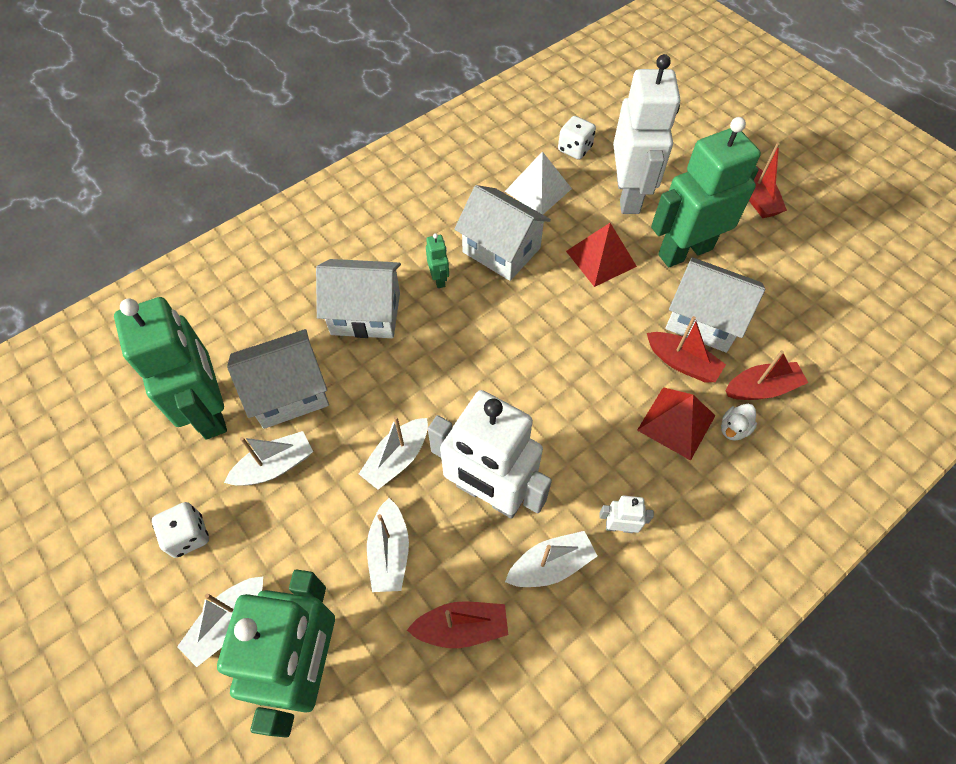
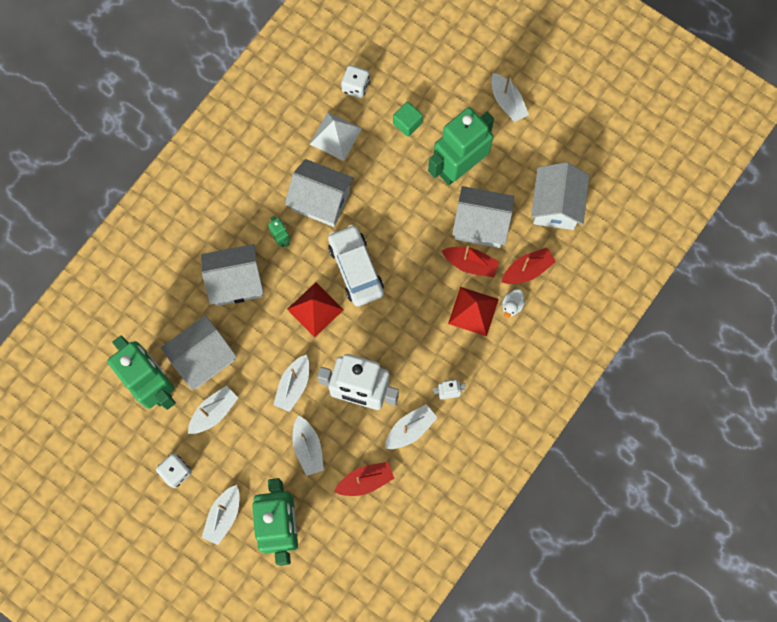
camera: 15 degrees left, 15 degrees up
red pyramid [566,223,637,287] -> red pyramid moved to [287,282,344,337]
white robot [613,54,680,214] -> green cube [393,102,423,137]
red boat [749,143,787,218] -> white boat [491,73,529,122]
none -> white car [328,224,384,306]
none -> white house [531,162,589,230]

